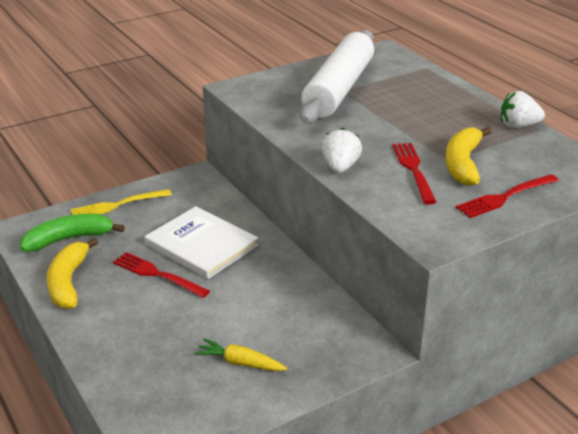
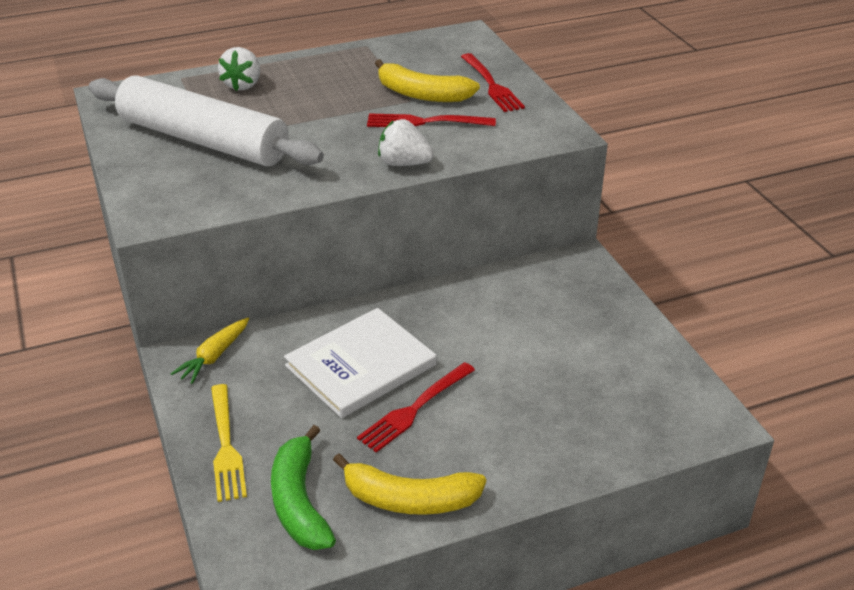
camera: 80 degrees left, 5 degrees up
yellow carrot [194,338,287,371] -> yellow carrot moved to [171,318,249,384]
white strawberry [501,91,545,128] -> white strawberry moved to [218,47,260,91]

